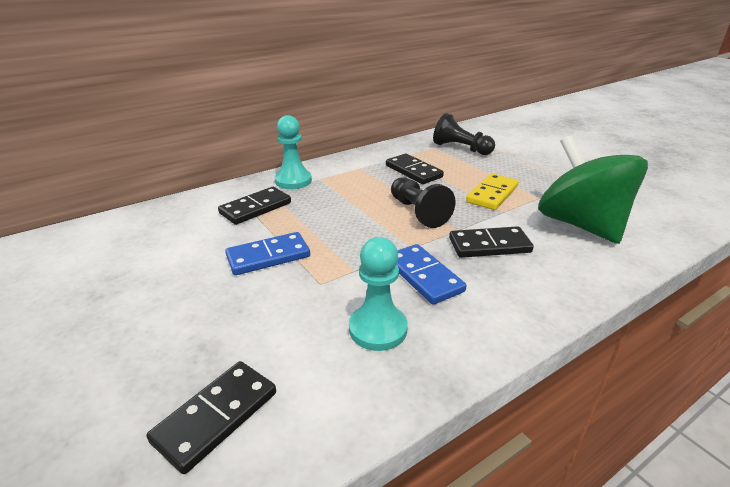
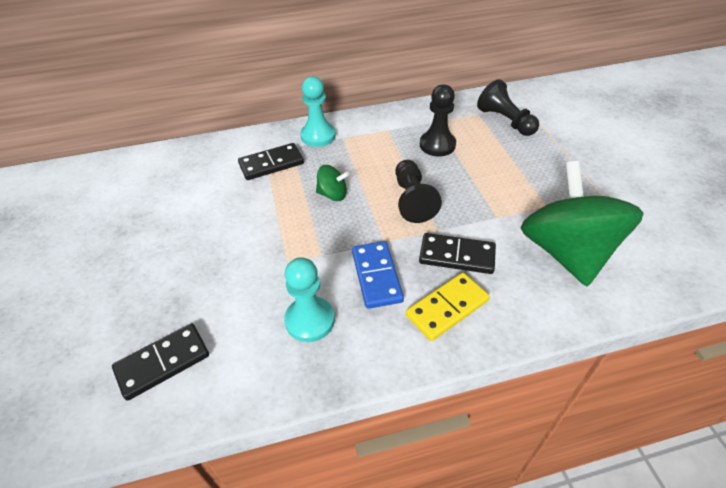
camera: 20 degrees right, 15 degrees up
blue domino [225,232,310,275] -> none
black domino [386,154,444,184] -> black pawn [420,84,456,156]
yellow domino [466,173,519,210] -> yellow domino moved to [406,273,490,341]
none -> green spinning top [316,165,349,201]

